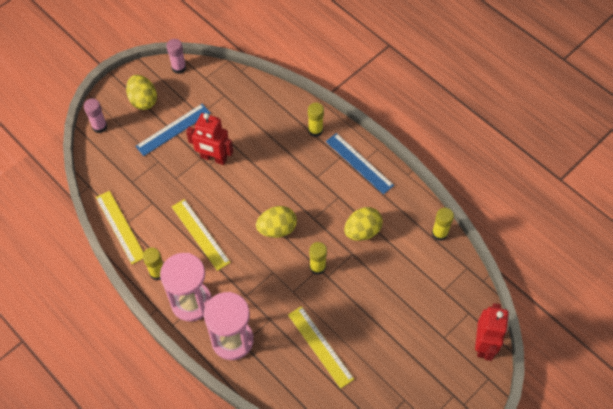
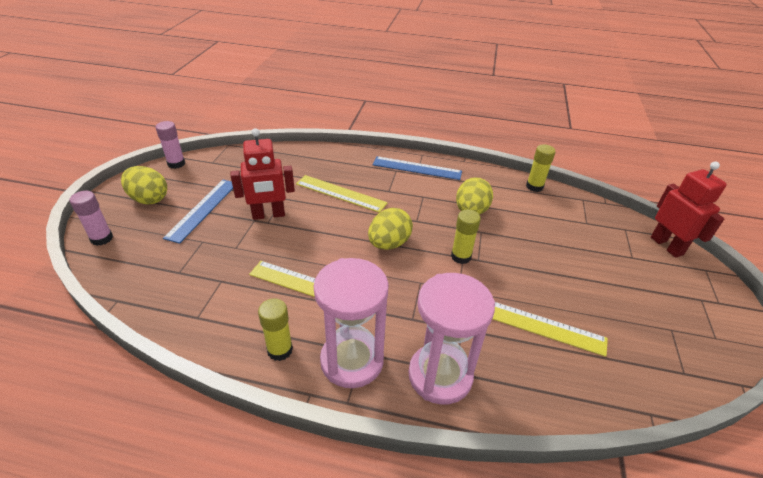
camera: 35 degrees left, 20 degrees down
yellow ruler [96,191,144,264] -> yellow ruler moved to [296,175,388,213]
yellow glue stick [308,102,324,137] -> none

